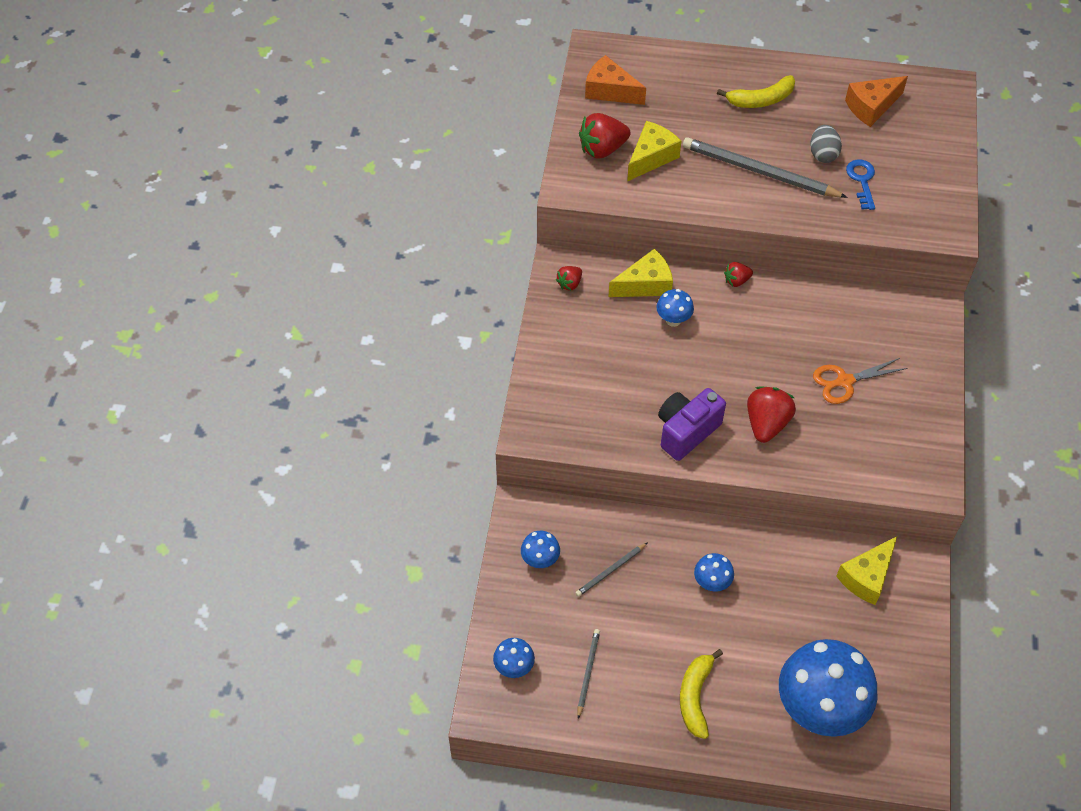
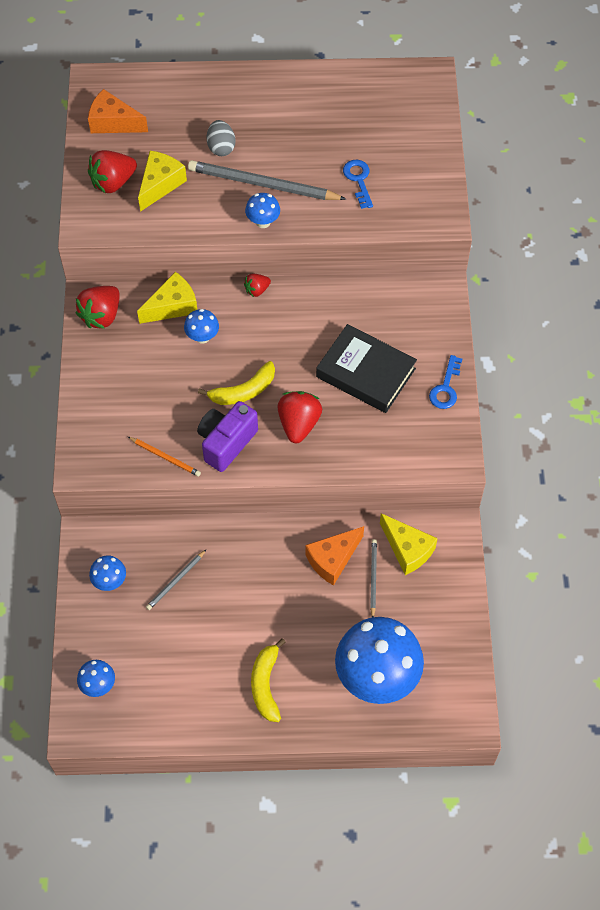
camera: 10 degrees left, 5 degrees up
red strawberry [556,266,582,291] -> red strawberry [76,286,120,329], size x1.81
grey pencil [578,629,600,719] -> grey pencil moved to [370,539,377,617]
blue mushroom [694,553,734,592] -> blue mushroom moved to [245,193,280,228]
yellow banana [717,75,795,108] -> yellow banana moved to [198,361,275,405]
grey egg [810,125,842,163] -> grey egg moved to [207,120,235,156]
orange scissors [813,358,907,404] -> black book [316,324,417,413]
yellow cheese [836,537,897,605] -> yellow cheese turned 75 degrees counterclockwise [380,513,438,575]
orange cheese [845,76,908,127] -> orange cheese moved to [306,526,364,586]
none -> orange pencil [128,437,201,477]
none -> blue key [429,355,462,409]

